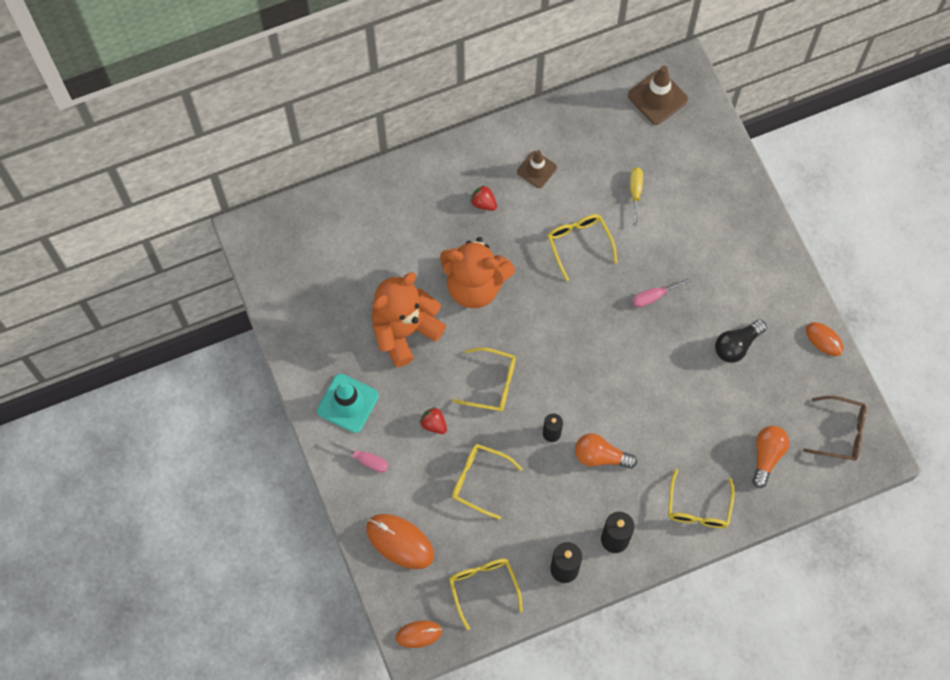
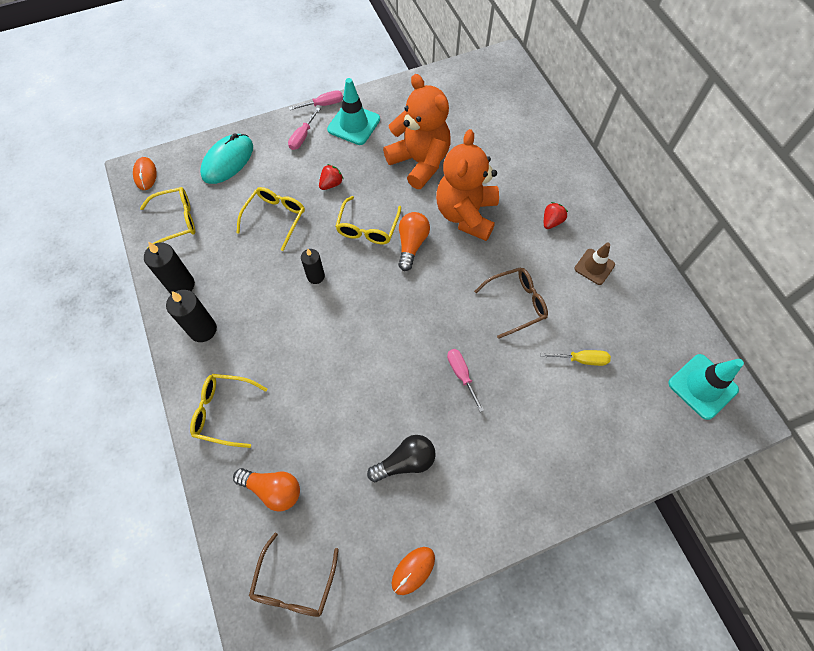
camera: 90 degrees right, 5 degrees down
orange mouse [366,514,434,569] -> turquoise mouse [200,134,253,184]
yellow glasses [547,214,617,281] -> brown glasses [474,267,548,339]
orange light bulb [575,433,637,469] -> orange light bulb moved to [398,212,430,271]
brown traffic cone [628,66,688,125] -> turquoise traffic cone [668,354,744,420]
black light bulb [715,319,767,363] -> black light bulb turned 105 degrees clockwise [367,435,435,482]
none -> pink screwdriver [289,90,343,110]

